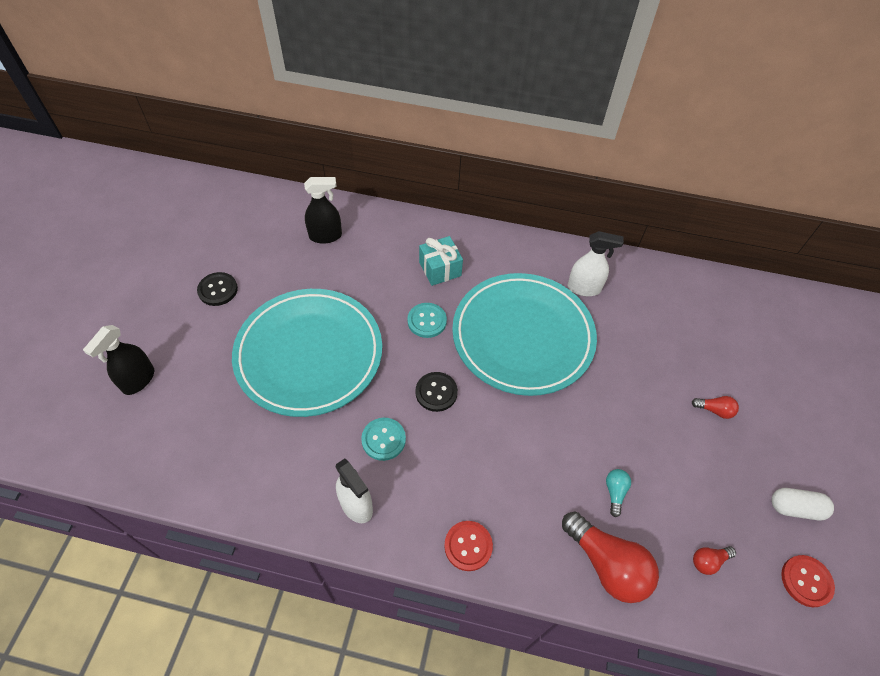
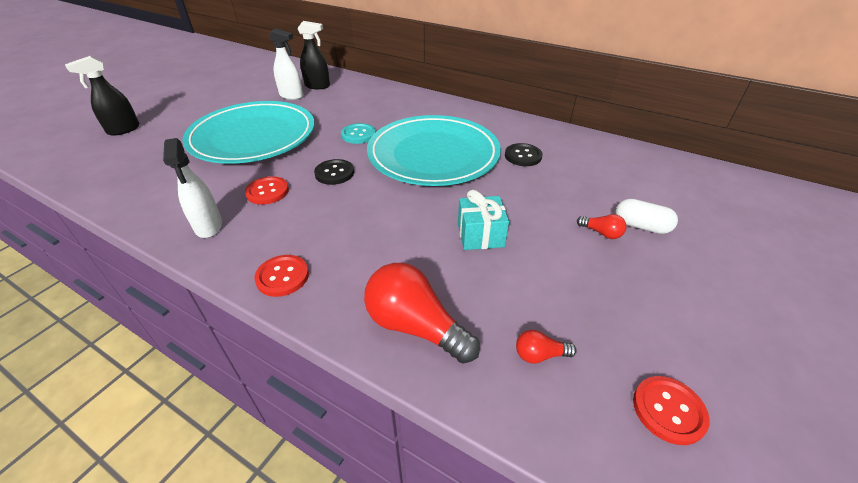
camera: 20 degrees right, 15 degrees down
black button [197,272,238,306] -> black button moved to [505,143,543,166]
turquoise button [361,418,406,461] -> red button [245,176,289,205]
turquoise gift [419,236,463,286] -> turquoise gift moved to [458,190,509,250]
red light bulb [562,512,659,603] -> red light bulb turned 150 degrees clockwise [364,263,480,363]
white spray bottle [567,231,624,296] -> white spray bottle moved to [269,28,303,100]
turquoise light bulb [606,469,631,517] -> none
white capsule [771,488,834,521] -> white capsule moved to [615,199,678,234]

